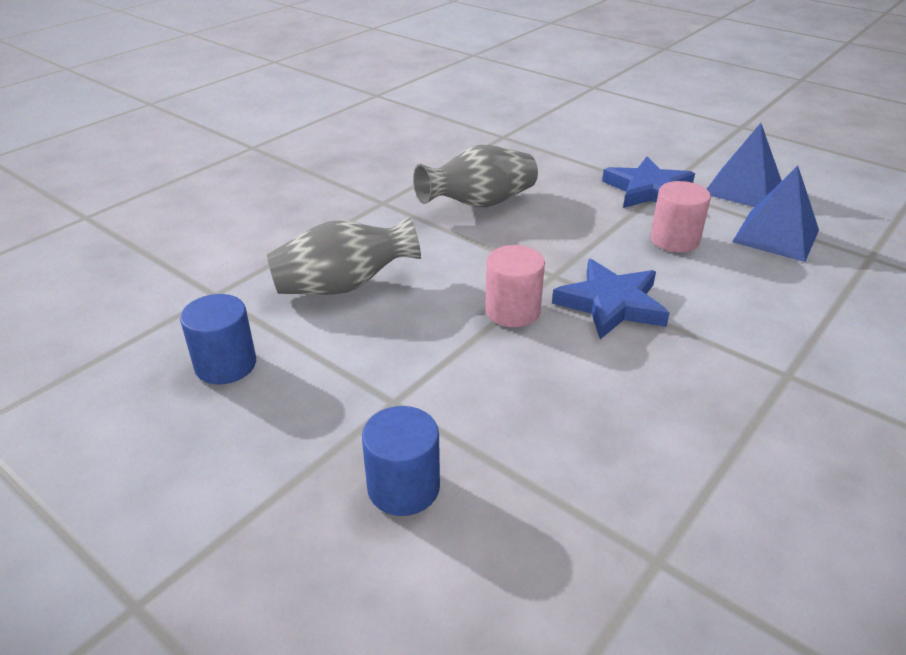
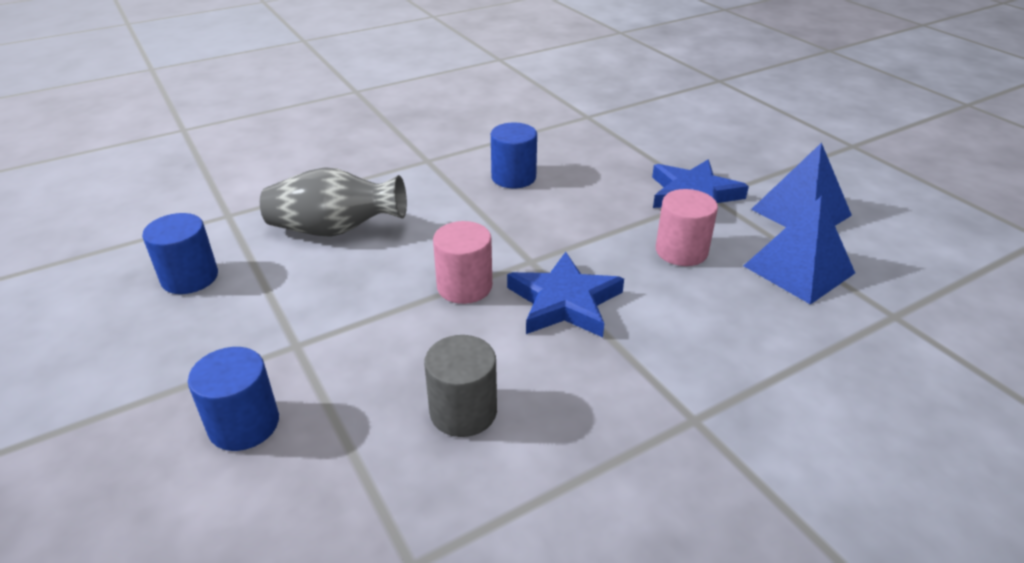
camera: 20 degrees right, 0 degrees up
grey vase [413,145,538,207] -> blue cylinder [491,123,537,188]
none -> grey cylinder [424,335,497,437]

